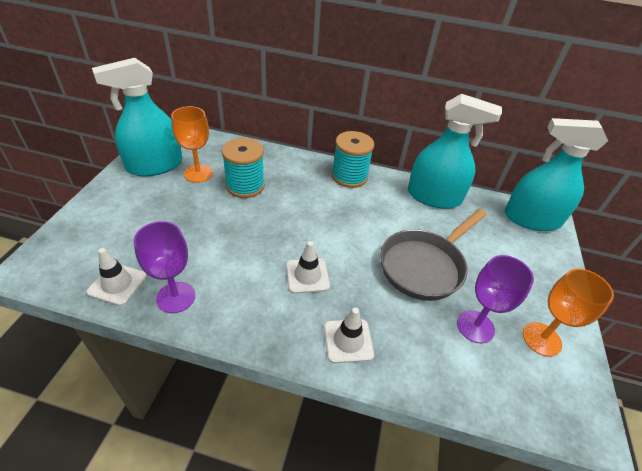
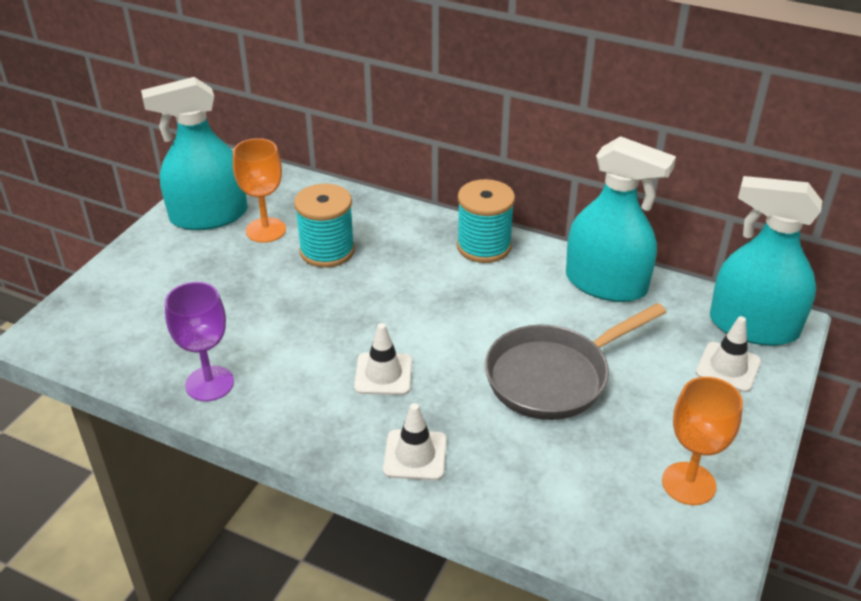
camera: 15 degrees right, 5 degrees down
white traffic cone [86,248,147,306] -> white traffic cone moved to [696,316,761,393]
purple goblet [457,255,534,343] -> none

